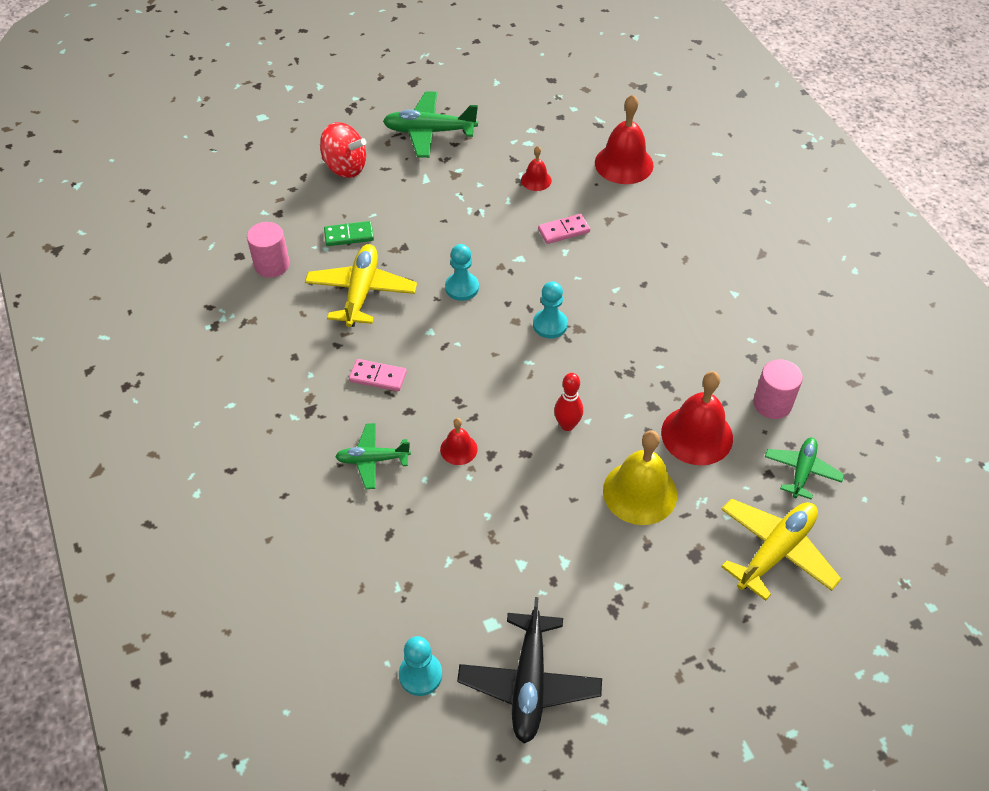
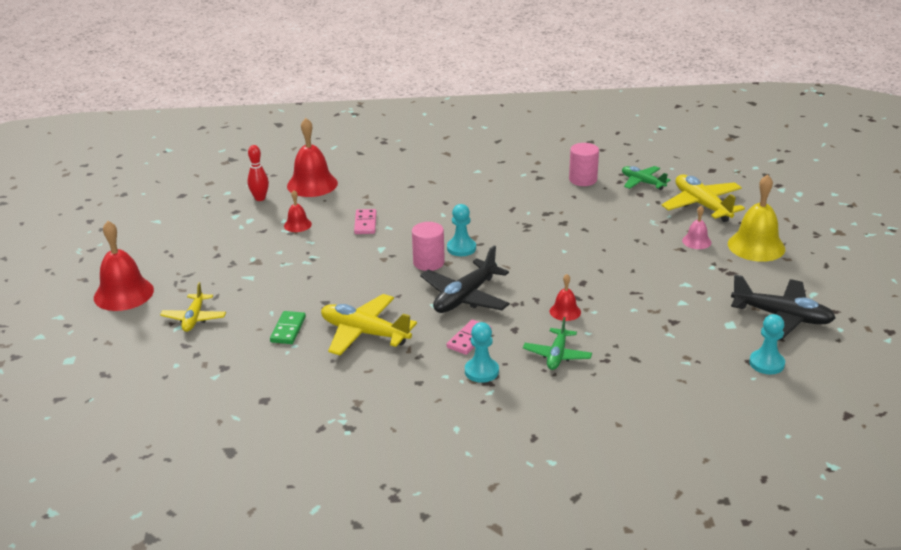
camera: 70 degrees left, 20 degrees down
pink cylinder [247,222,290,278] -> pink cylinder moved to [412,222,445,271]
red spinning top [320,122,366,178] -> yellow plane [160,282,226,332]
green plane [383,91,478,158] -> none
turquoise pawn [445,244,479,301] -> turquoise pawn moved to [465,322,499,383]
red bowling pin [554,373,583,431] -> red bowling pin moved to [247,145,269,201]
yellow bell [603,431,677,525] -> yellow bell moved to [728,174,785,262]
red bell [661,371,733,465] -> red bell moved to [94,221,154,311]
none -> black plane [420,245,510,313]
none -> pink bell [682,206,711,249]

